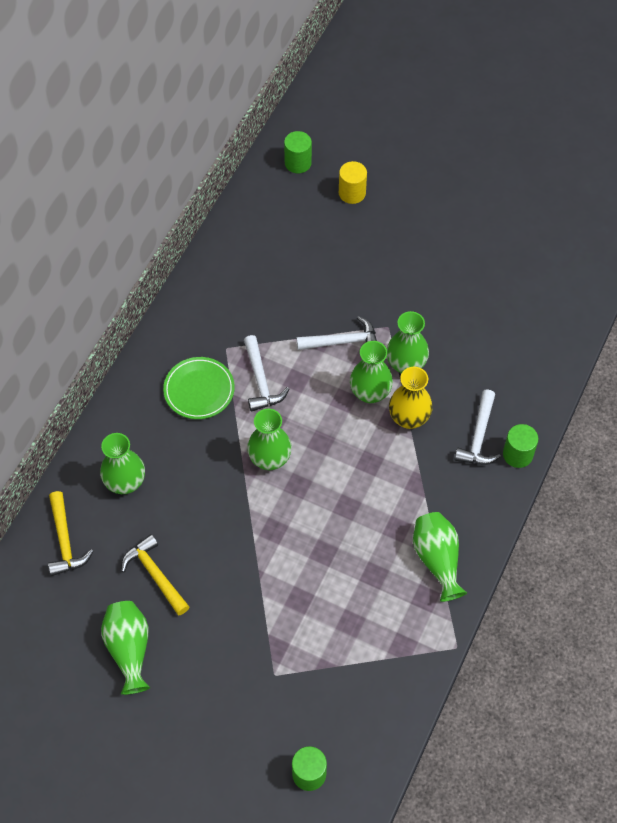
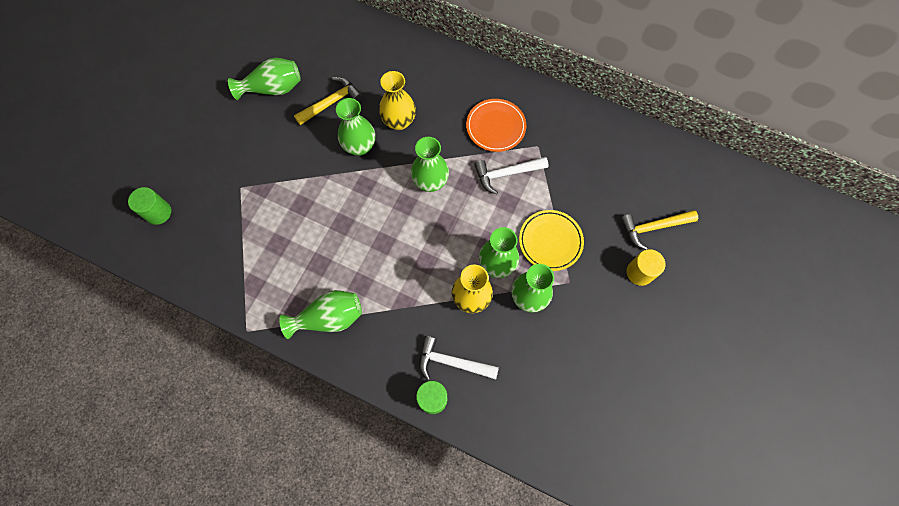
camera: 90 degrees right, 10 degrees up
yellow hammer [48,491,93,576] -> yellow hammer moved to [620,210,698,250]
green vase [100,433,145,494] -> green vase moved to [336,98,375,156]
green plate [163,357,235,419] -> orange plate [466,99,526,152]
green cylinder [284,131,312,173] -> none
white hammer [296,316,377,350] -> yellow plate [519,210,584,271]
yellow cylinder [339,161,367,204] -> yellow cylinder moved to [627,249,665,286]
none -> yellow vase [379,71,416,130]

